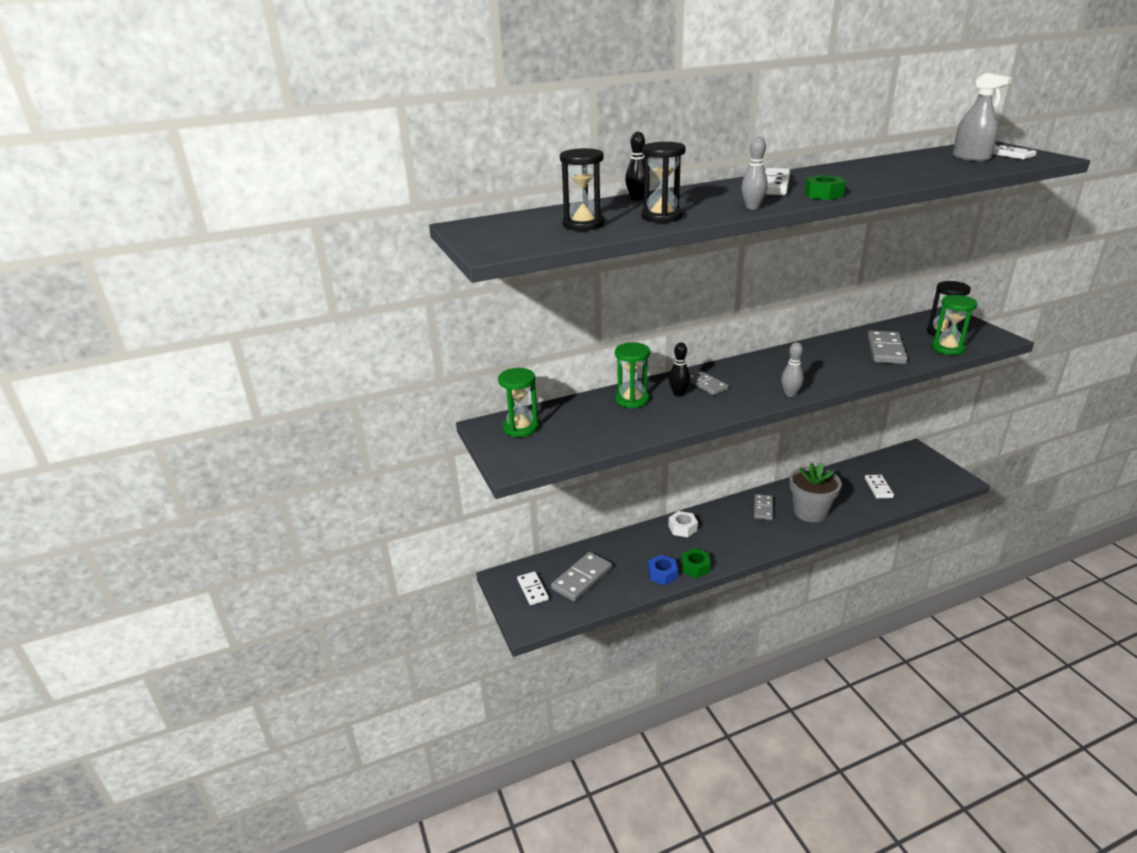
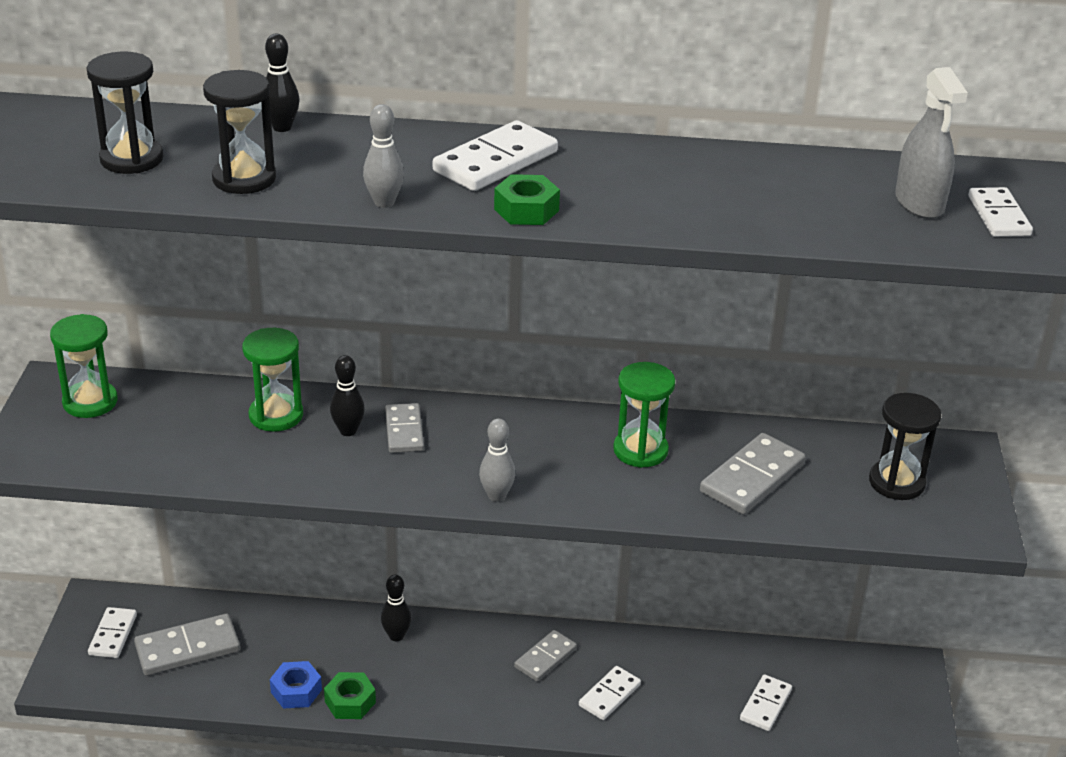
camera: 25 degrees right, 5 degrees up
white nut [668,511,698,537] -> black bowling pin [381,575,411,641]
grey flower pot [790,462,842,522] -> white domino [579,666,641,720]
green hourglass [932,295,977,355] -> green hourglass moved to [613,362,675,468]

